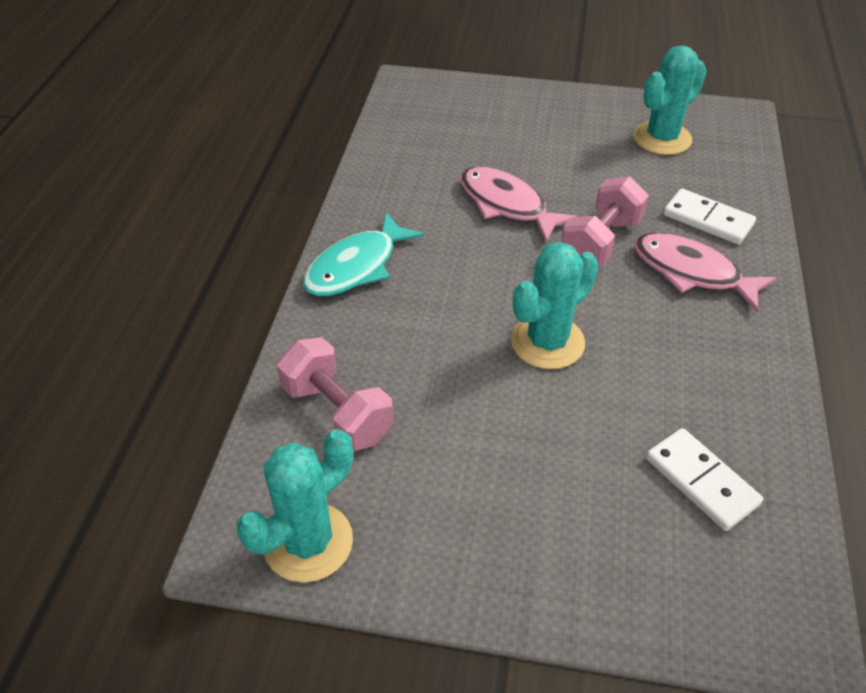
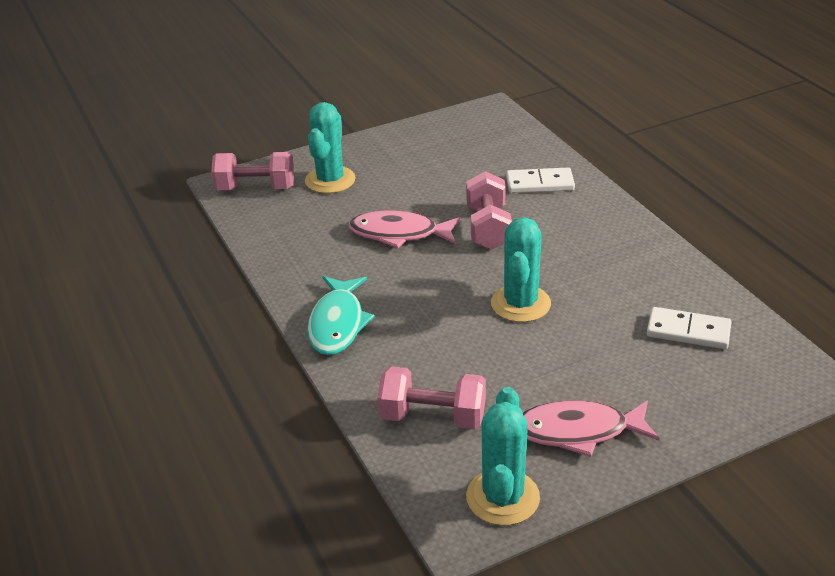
camera: 35 degrees left, 10 degrees down
turquoise cactus [633,45,707,155] -> turquoise cactus moved to [305,102,356,194]
pink fish [634,233,777,312] -> pink fish moved to [523,400,660,457]
none -> pink dumbbell [211,152,294,190]

